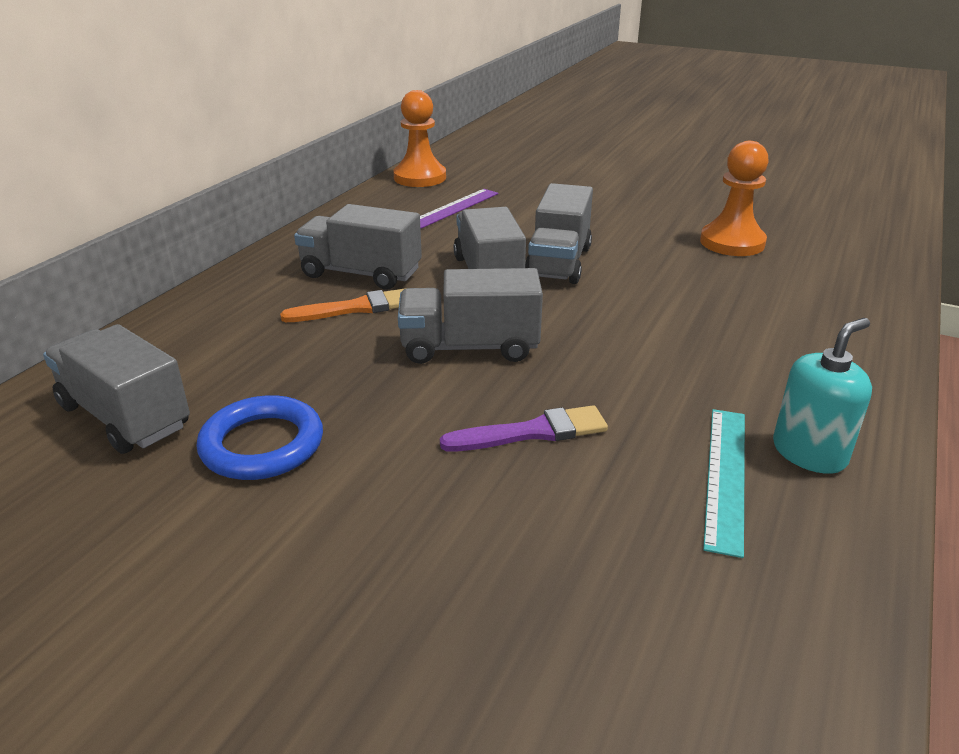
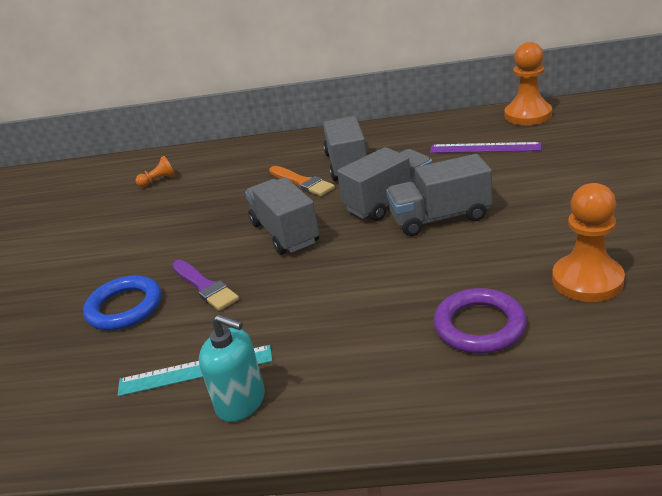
camera: 70 degrees right, 0 degrees up
grey truck [43,324,190,454] -> orange pawn [136,156,176,187]
blue ring [196,395,323,480] -> blue ring moved to [83,276,161,330]
none -> purple ring [433,288,527,354]

